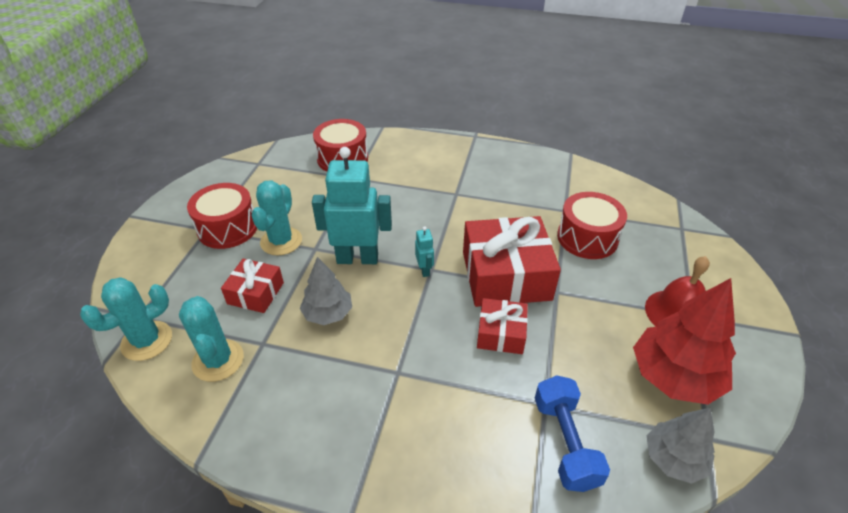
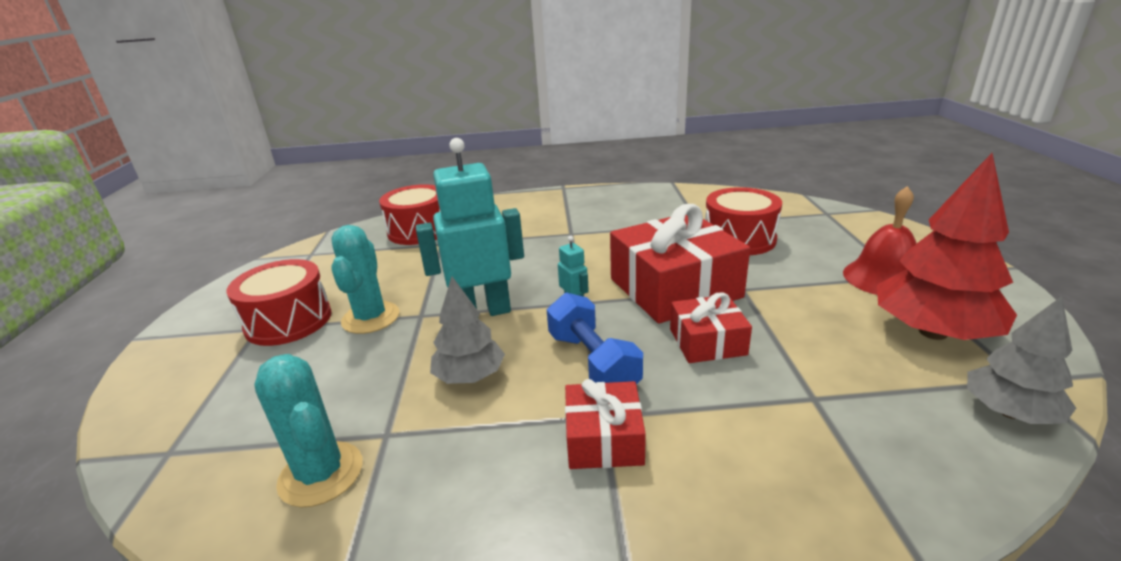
camera: 15 degrees left, 15 degrees down
turquoise cactus [80,277,172,361] -> none
red gift [221,259,284,313] -> red gift moved to [565,379,646,469]
blue dumbbell [535,375,610,492] -> blue dumbbell moved to [547,292,643,384]

